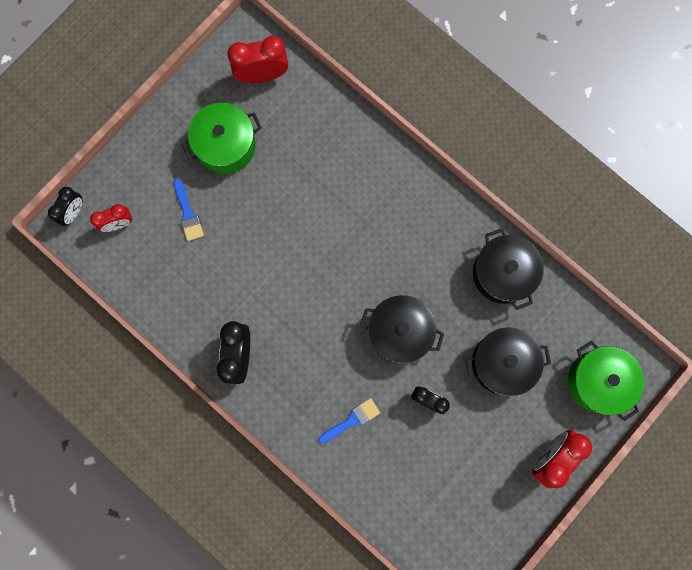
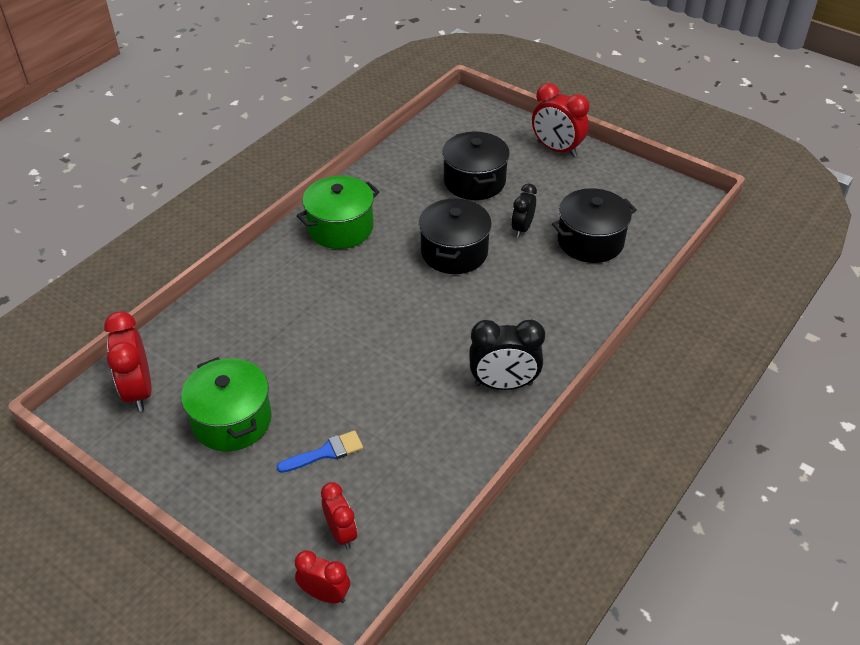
camera: 95 degrees left, 35 degrees down
black clock [48,187,82,226] -> red clock [295,550,350,603]
blue brush [318,398,380,444] -> none
black pot [473,228,544,310] -> black pot moved to [552,188,637,263]
green pot [568,340,644,421] -> green pot moved to [297,176,379,249]

